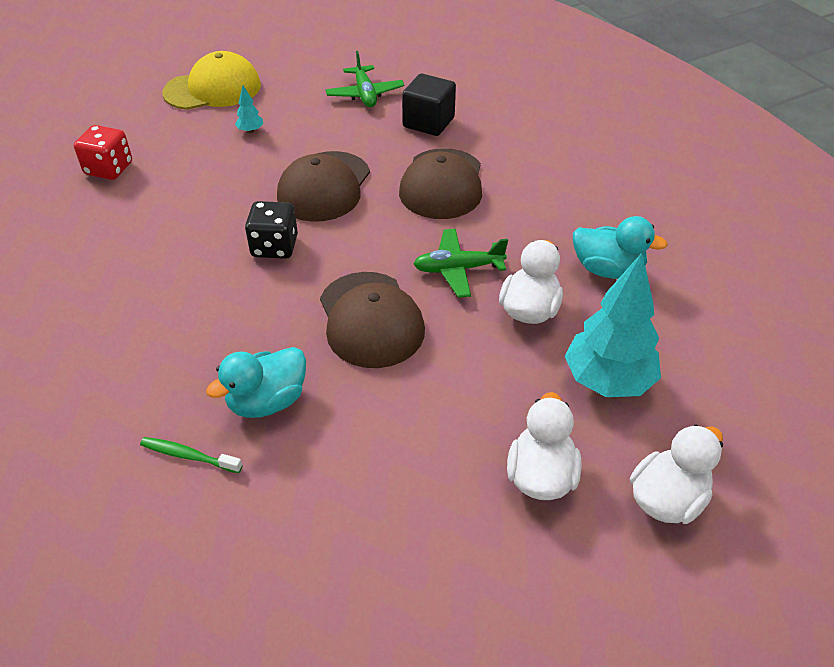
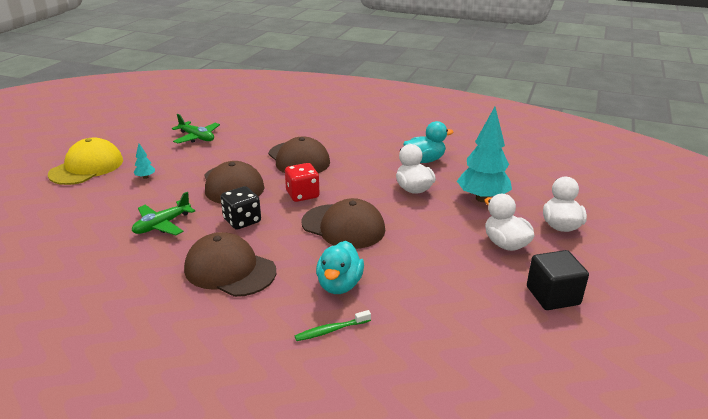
camera: 40 degrees left, 15 degrees down
red dice [74,125,132,180] -> red dice moved to [285,163,319,202]
black cube [402,74,456,136] -> black cube moved to [527,250,589,310]
green plane [414,229,508,298] -> green plane moved to [132,192,195,235]
none -> brown cap [184,232,276,297]

